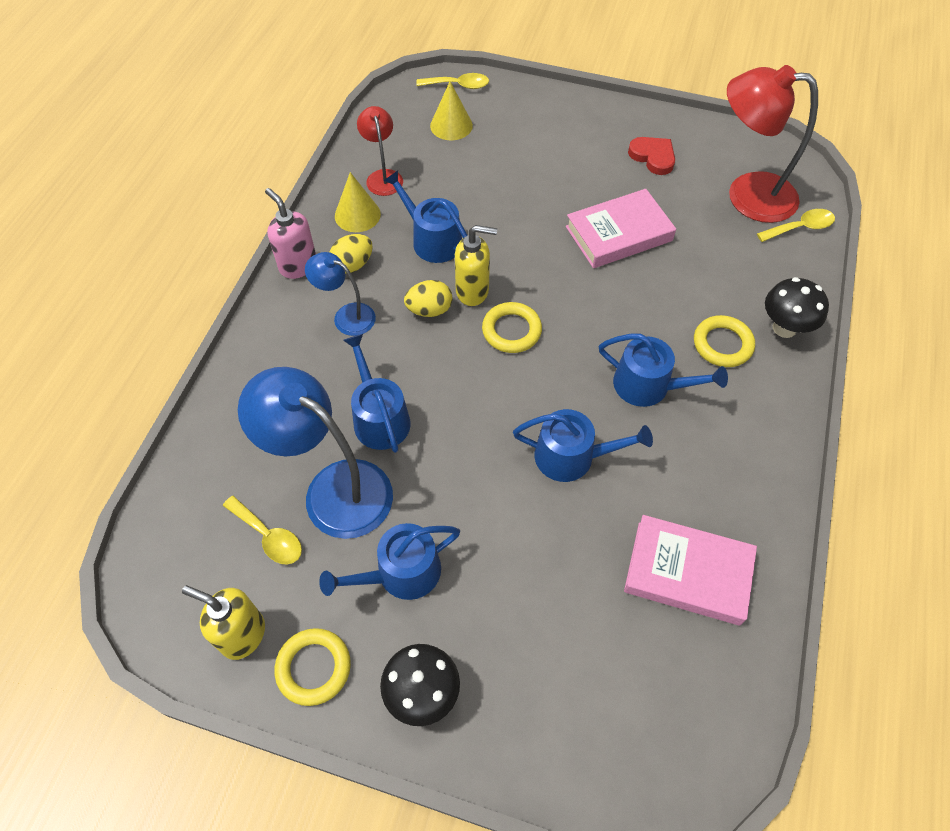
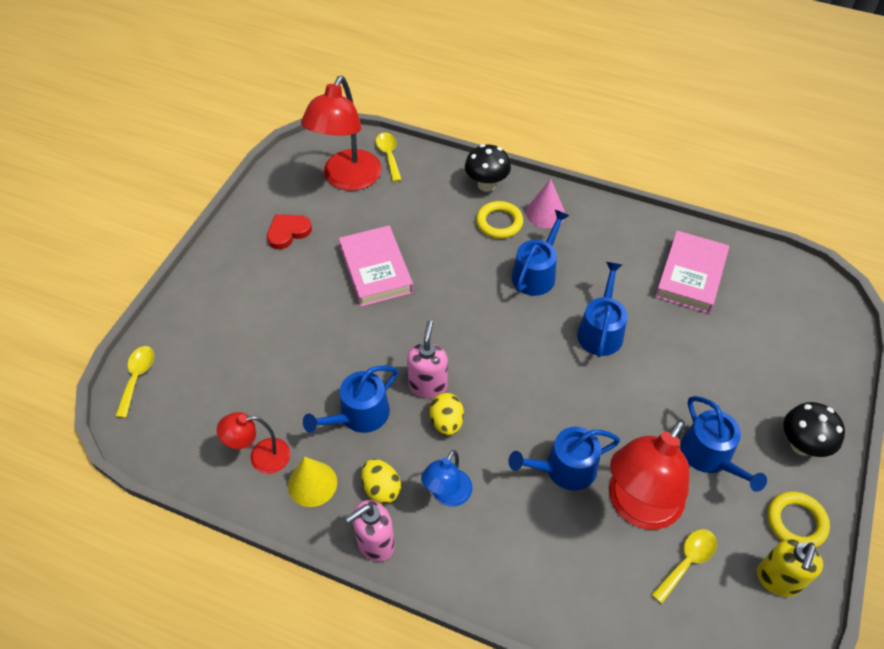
camera: 85 degrees left, 5 degrees down
blue lamp [238,367,393,539] -> red lamp [609,420,690,530]
yellow cone [430,81,473,140] -> none
yellow soap dispenser [455,225,497,306] -> pink soap dispenser [407,320,448,398]
yellow ring [482,302,542,353] -> none
none -> pink cone [526,179,565,228]

